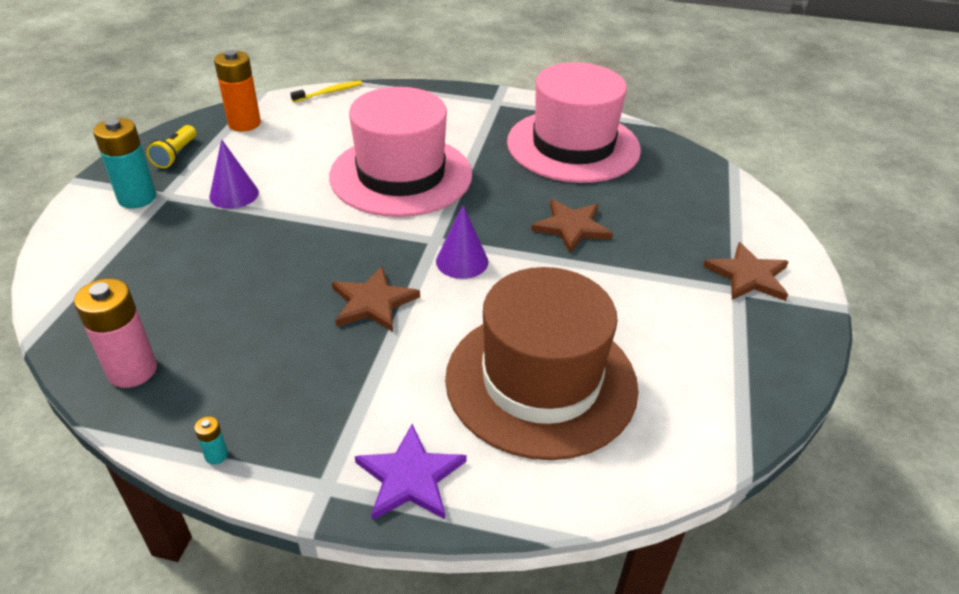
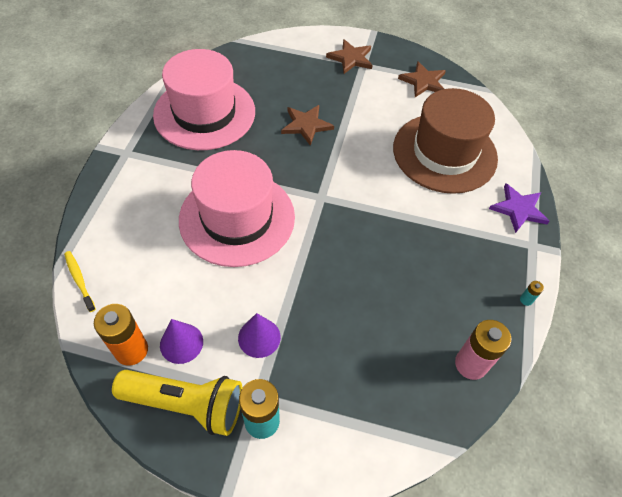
camera: 90 degrees left, 15 degrees up
yellow flashlight [147,125,196,168] -> yellow flashlight [112,370,242,436], size x1.94
brown star [332,266,420,332] -> brown star moved to [398,61,446,97]
purple cone [436,205,488,279] -> purple cone moved to [160,319,203,364]

